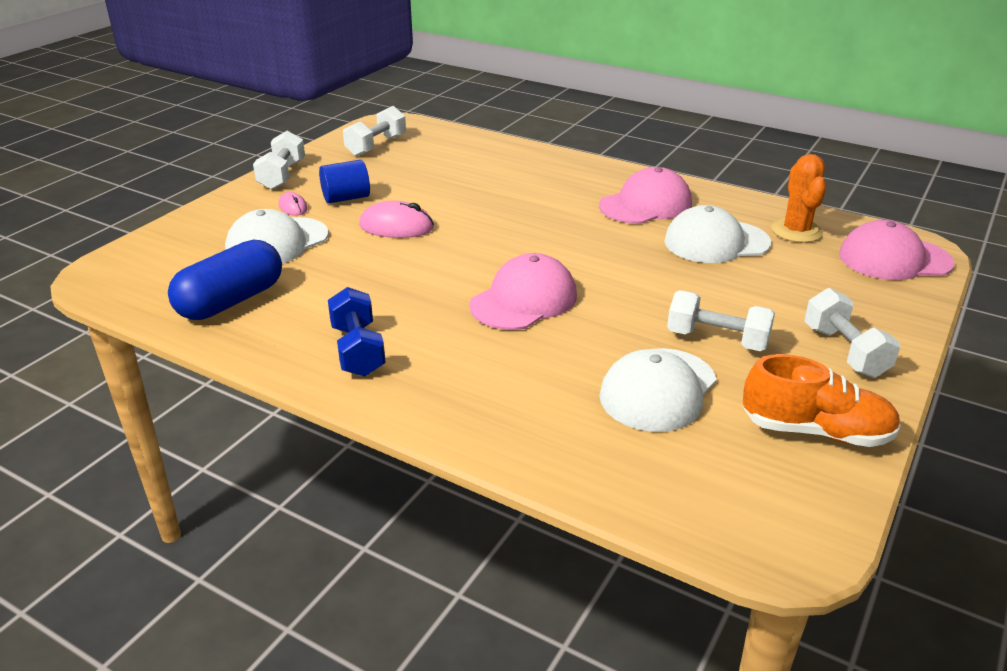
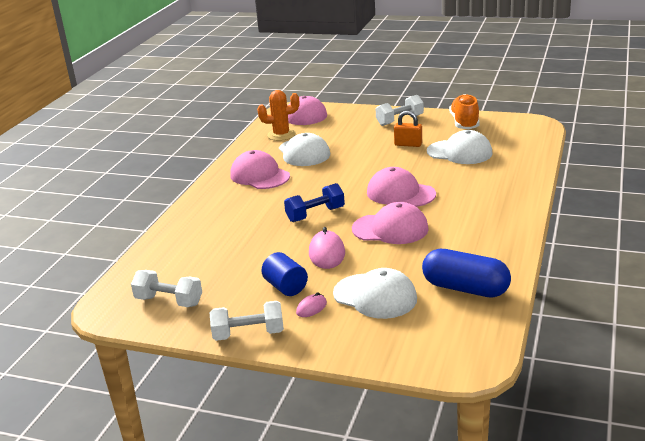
camera: 100 degrees left, 5 degrees down
blue dumbbell [328,287,386,377] -> blue dumbbell moved to [284,183,345,222]
white dumbbell [667,290,775,351] -> orange padlock [394,111,422,147]
none -> pink cap [352,202,429,244]

